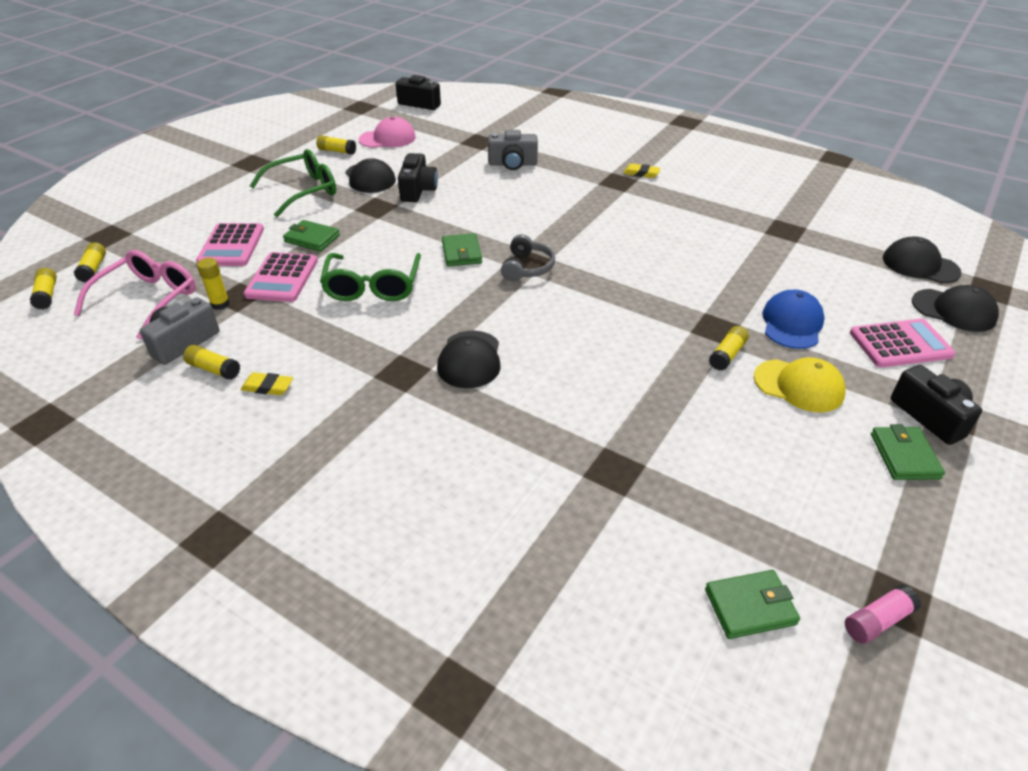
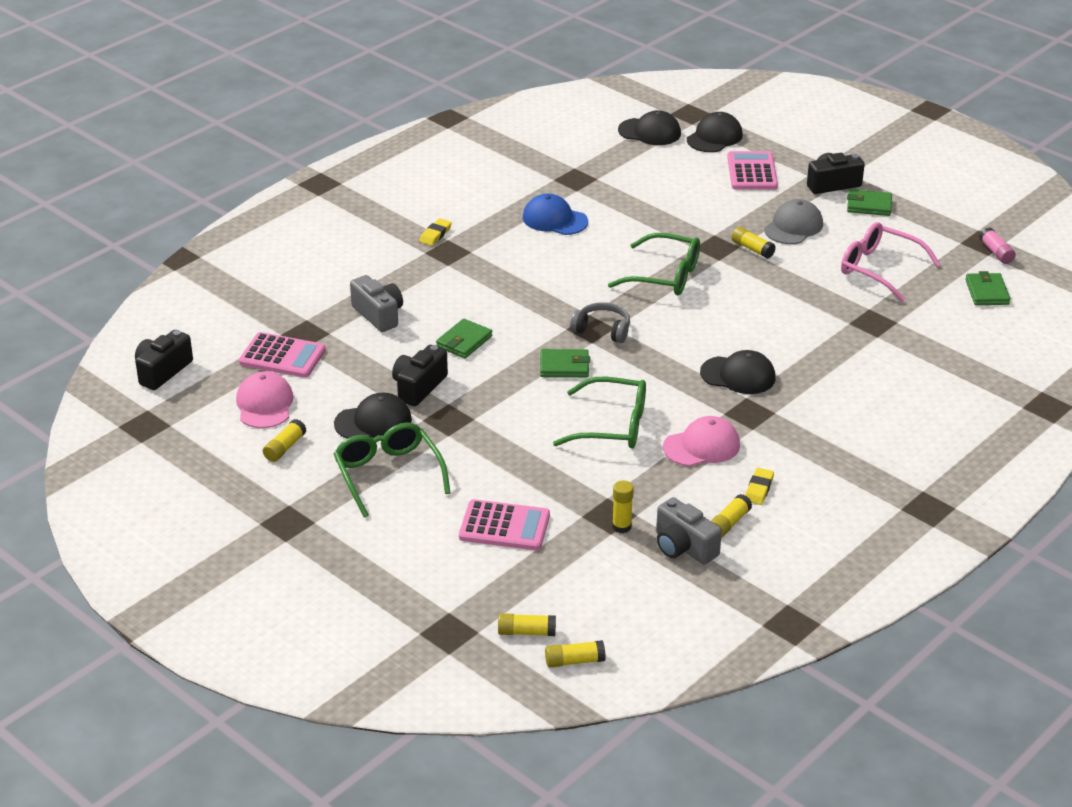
camera: 80 degrees left, 5 degrees down
pink glasses [74,250,196,340] -> pink glasses moved to [841,222,941,302]
pink calculator [244,252,318,302] -> pink calculator moved to [239,332,326,378]
green wallet [283,220,340,252] -> green wallet moved to [436,319,492,358]
black camera [398,153,438,202] -> black camera turned 75 degrees counterclockwise [392,345,448,406]
grey camera [488,130,538,170] -> grey camera turned 45 degrees counterclockwise [350,275,403,332]
yellow cap [754,357,846,412] -> grey cap [764,199,823,244]
blue cap [762,290,824,349] -> blue cap moved to [523,193,588,235]
black cap [883,236,961,283] -> black cap turned 120 degrees counterclockwise [618,110,681,145]
none -> green glasses [608,233,700,295]
none -> pink cap [663,416,740,466]

